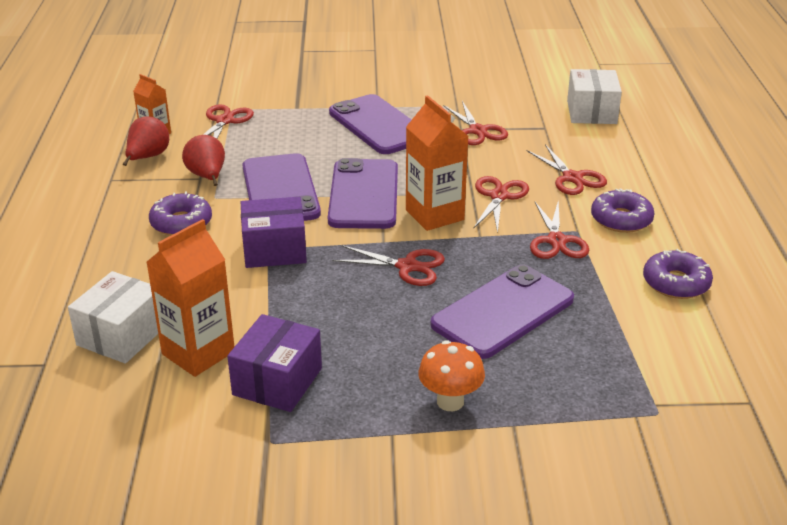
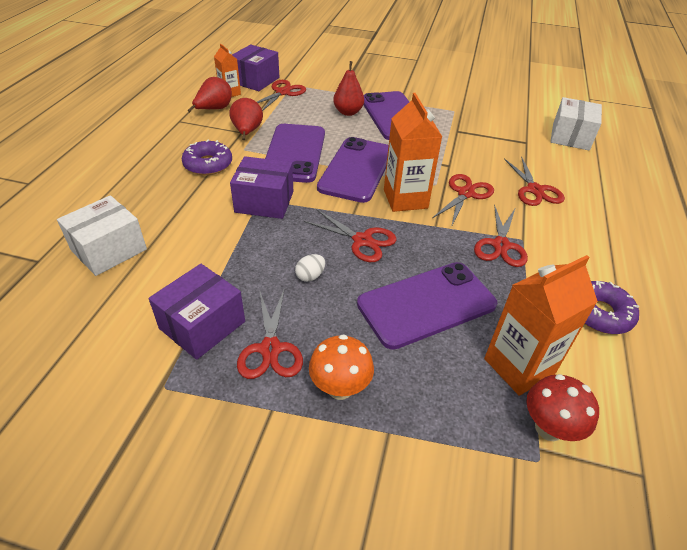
camera: 15 degrees right, 10 degrees up
orange carton [146,219,234,377] -> orange carton moved to [484,255,598,396]
red scissors [443,101,508,145] -> red scissors moved to [237,290,303,379]
purple donut [591,188,654,233] -> none
none -> purple box [232,45,279,91]
none -> white egg [295,254,325,282]
none -> red pear [333,61,364,116]
none -> red mushroom [526,374,599,441]

